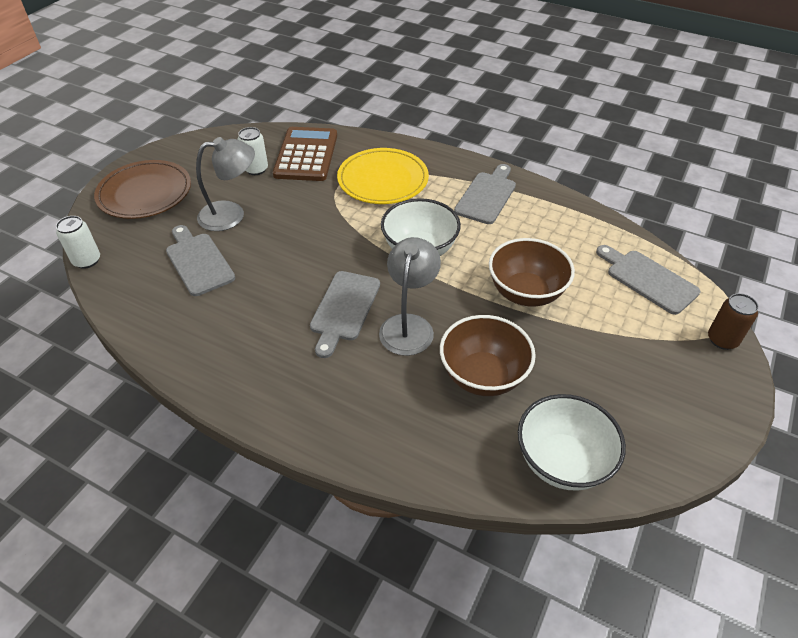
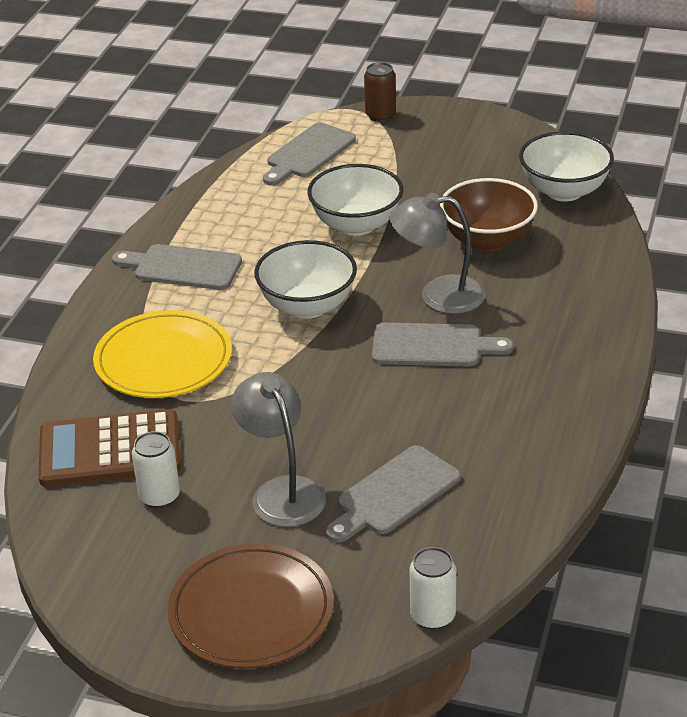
camera: 100 degrees left, 10 degrees down
brown bowl [489,238,575,306] -> white bowl [307,164,403,236]

